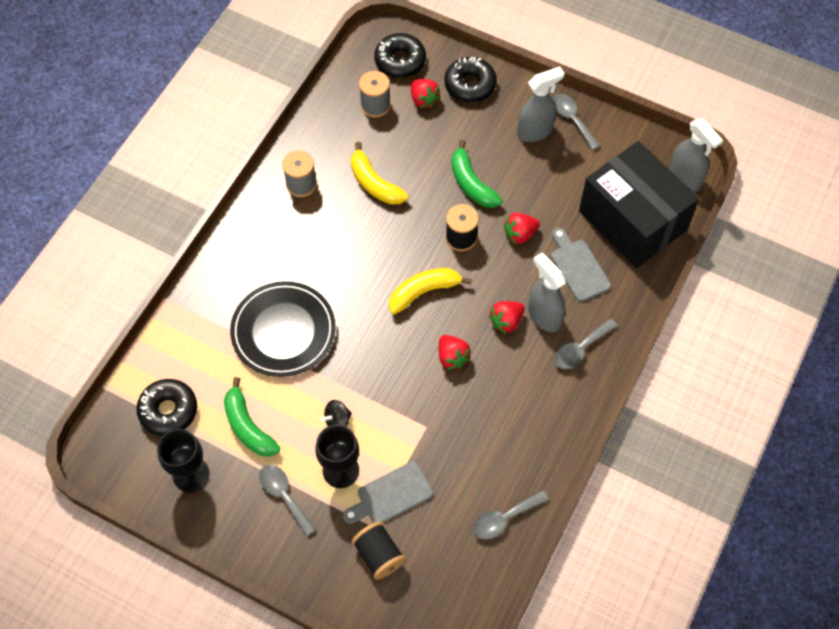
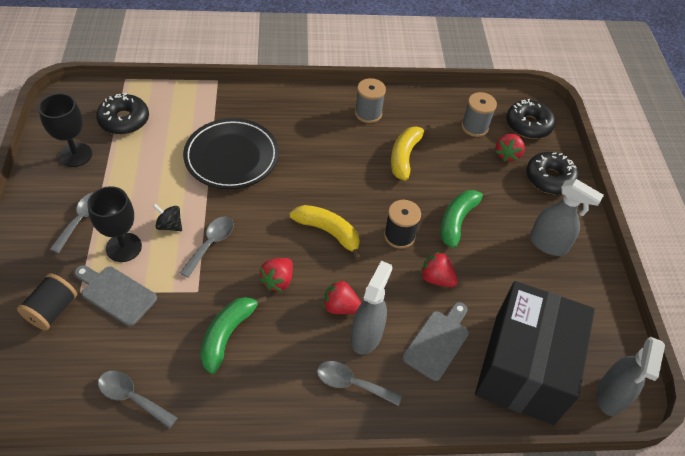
camera: 55 degrees right, 10 degrees down
green banana [224,377,280,457] -> green banana moved to [200,296,268,374]
grey spoon [553,94,600,150] -> grey spoon moved to [180,217,234,278]

